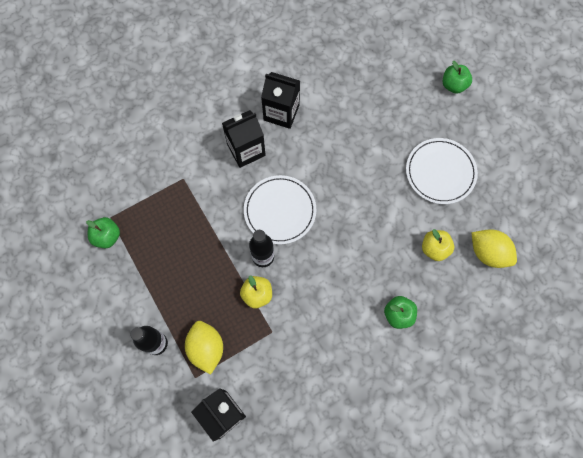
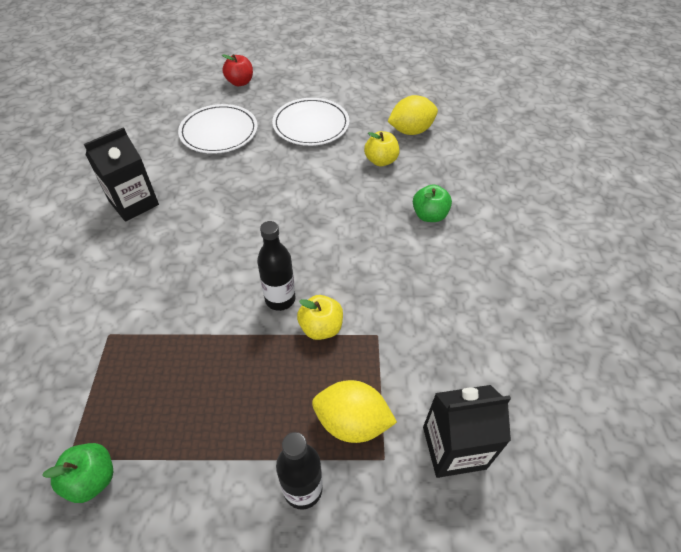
camera: 60 degrees left, 20 degrees down
black carton [222,110,266,168] -> none
white plate [244,175,316,245] -> white plate moved to [178,104,258,154]
green apple [443,61,472,94] -> red apple [222,54,253,86]

